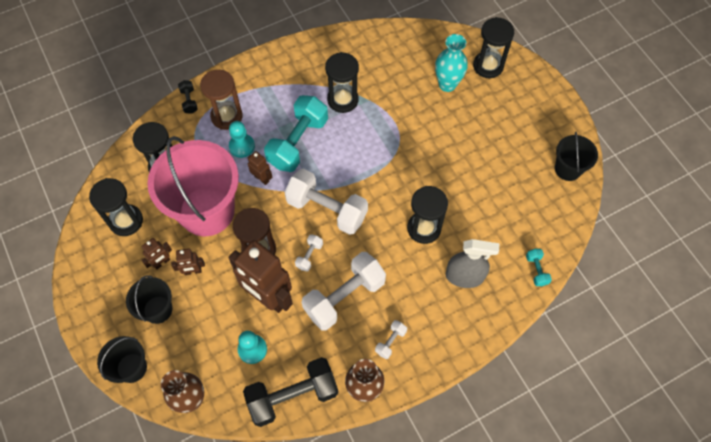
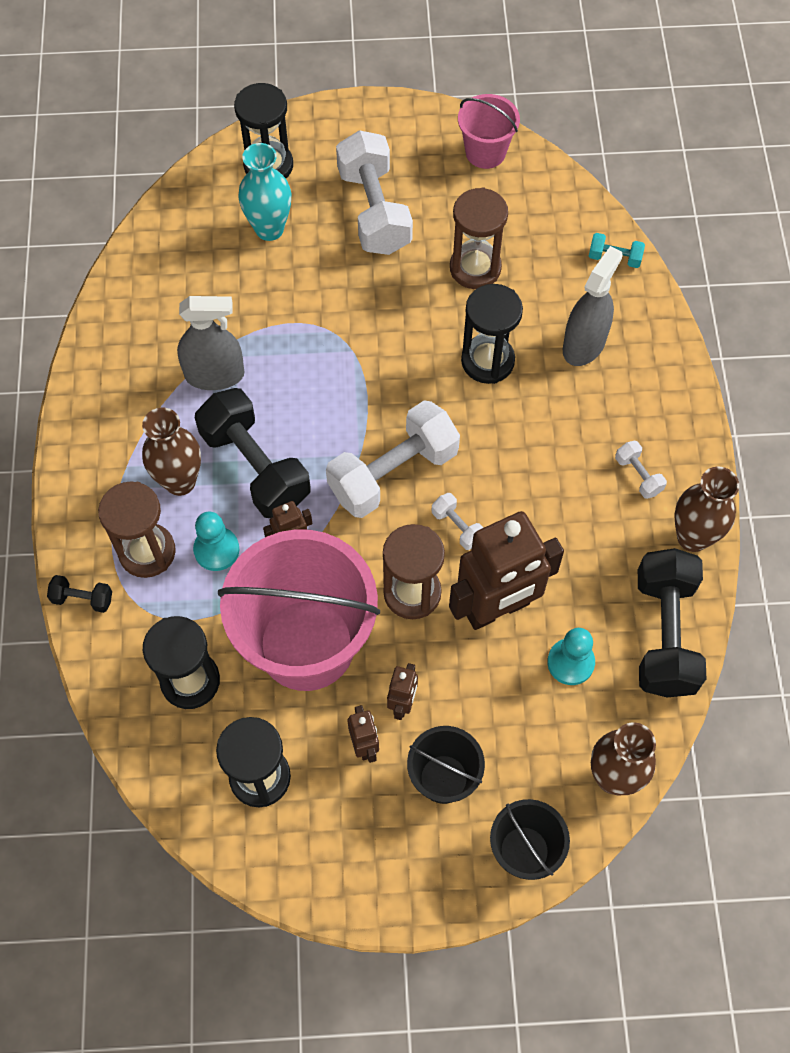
camera: 65 degrees left, 0 degrees up
turquoise dumbbell [264,95,328,172] -> black dumbbell [195,388,311,518]
white dumbbell [302,252,386,331] -> white dumbbell moved to [336,130,413,255]
black hourglass [325,52,359,113] -> grey spray bottle [177,296,245,390]
black bucket [555,132,598,181] -> pink bucket [458,94,520,169]
none -> brown vase [142,408,201,496]
none -> brown hourglass [450,187,508,289]

